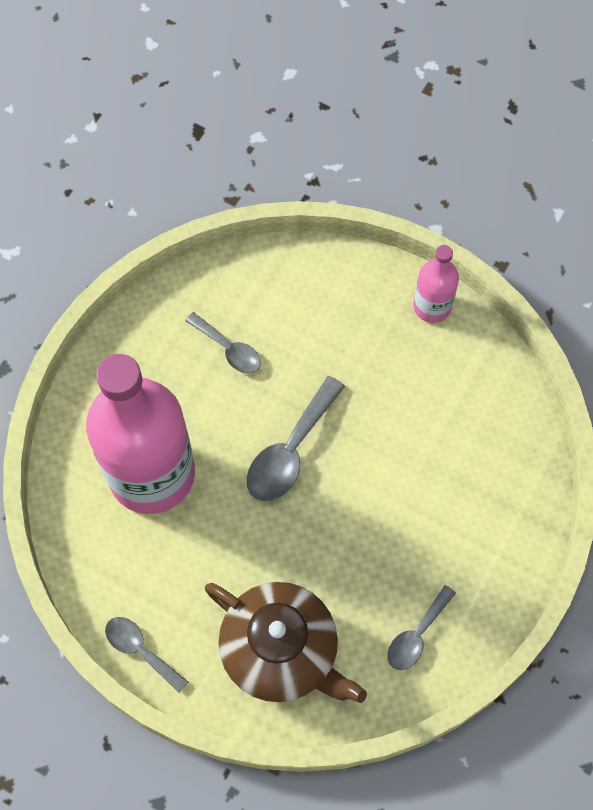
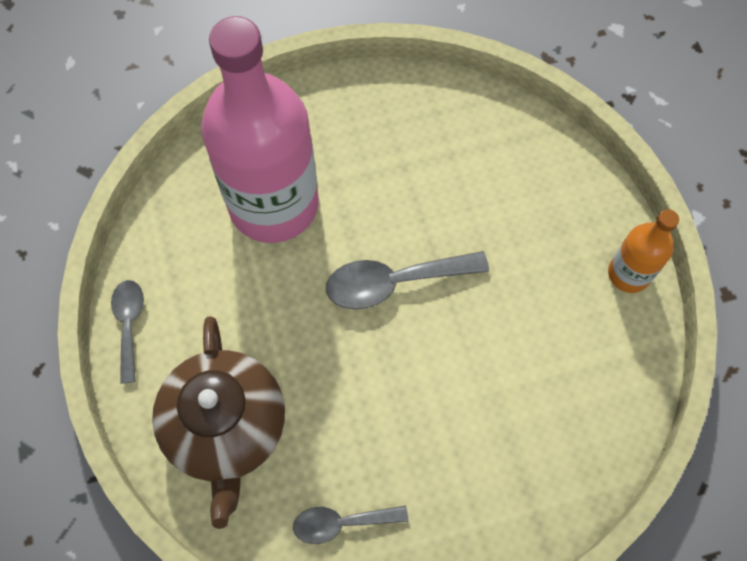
camera: 45 degrees right, 0 degrees up
grey spoon [185,312,261,374] -> none
pink bottle [413,245,459,323] -> orange bottle [608,209,679,293]

